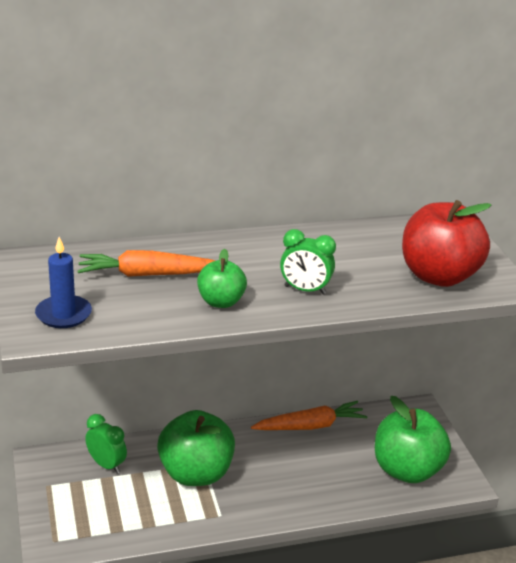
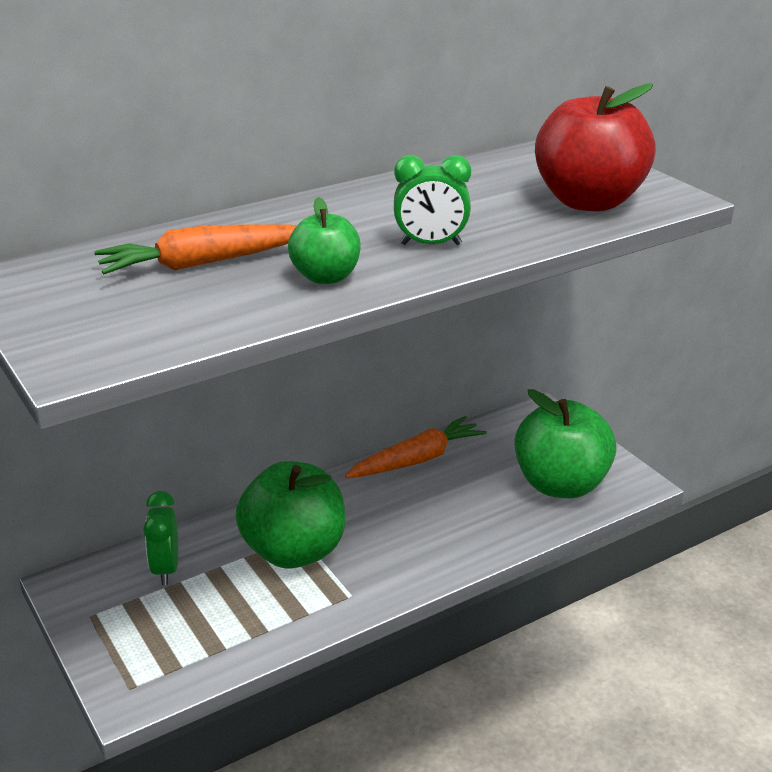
camera: 15 degrees left, 0 degrees up
blue candle [35,237,92,328] -> none
green clock [85,414,127,474] -> green clock turned 120 degrees counterclockwise [143,491,178,585]

